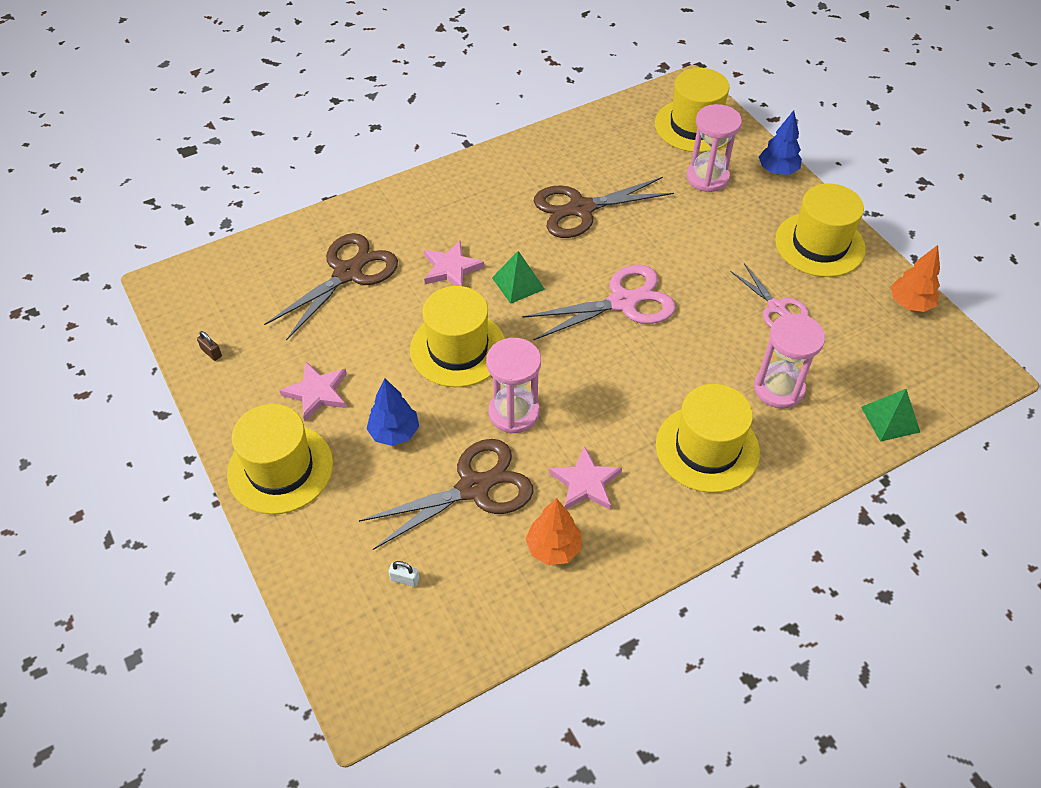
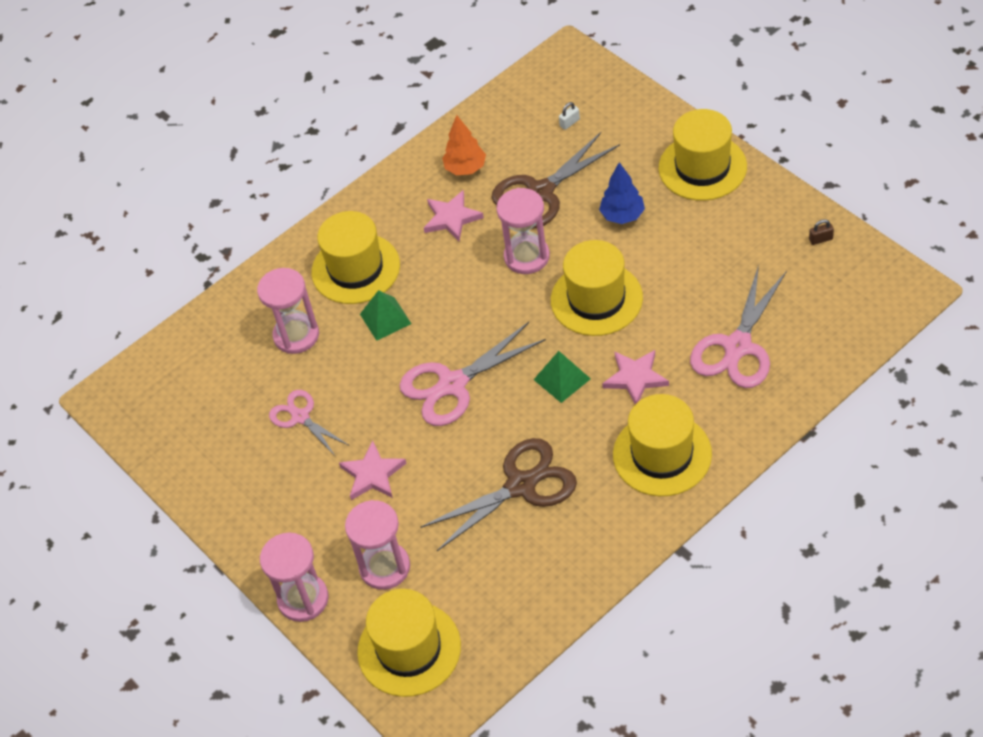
camera: 175 degrees right, 0 degrees up
brown padlock [197,331,222,361] -> brown padlock turned 45 degrees counterclockwise [809,219,834,245]
brown scissors [264,233,398,341] -> pink scissors [690,265,787,388]
pink star [279,362,347,422] -> pink star moved to [339,441,407,500]
white padlock [388,561,419,587] -> white padlock turned 45 degrees counterclockwise [559,102,580,130]
blue tree [759,110,802,175] -> pink hourglass [260,533,329,622]
yellow hat [775,184,866,277] -> yellow hat moved to [613,394,712,496]
green pyramid [861,389,920,442] -> green pyramid moved to [360,290,412,341]
orange tree [891,245,940,312] -> none

